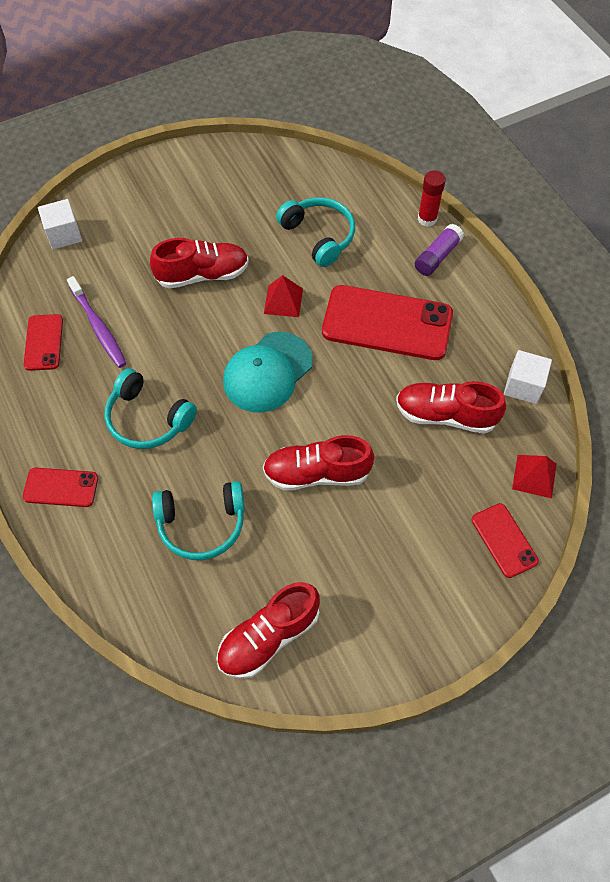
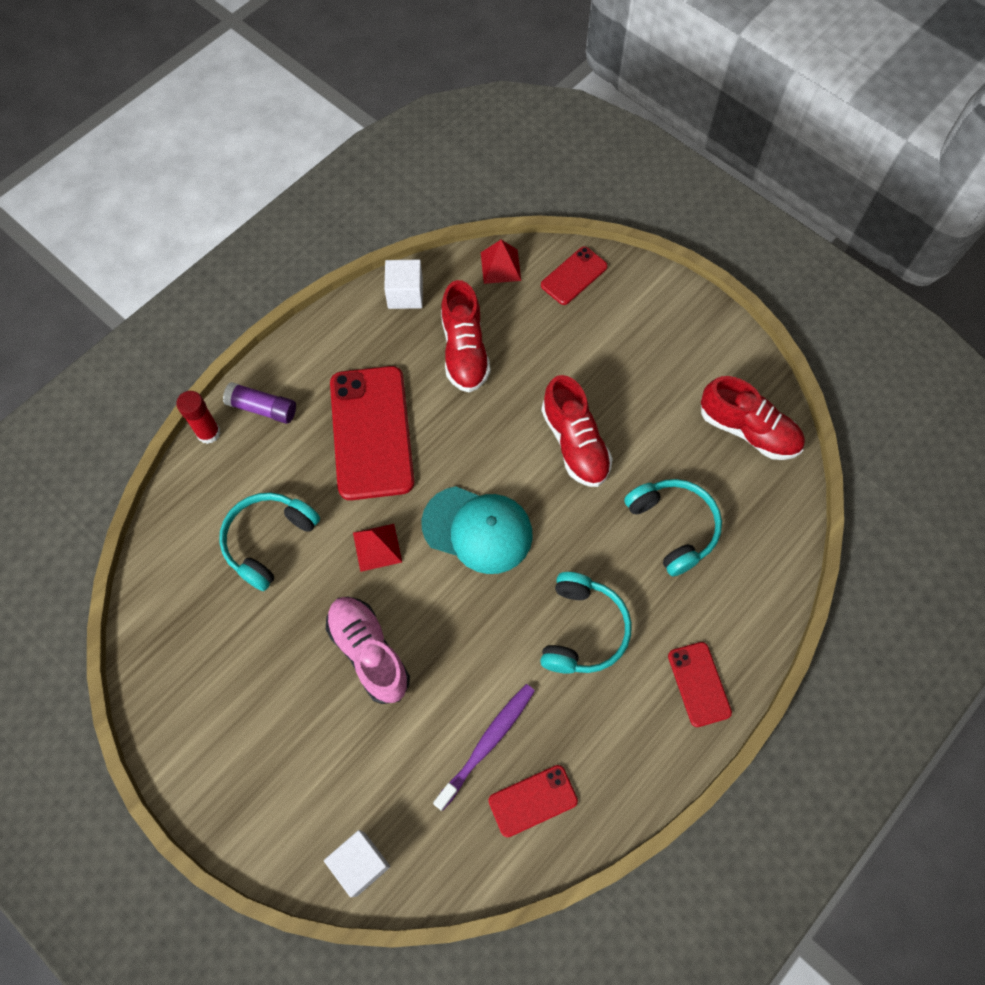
camera: 110 degrees left, 5 degrees up
red shoe [150,238,249,289] -> pink shoe [326,596,410,704]

